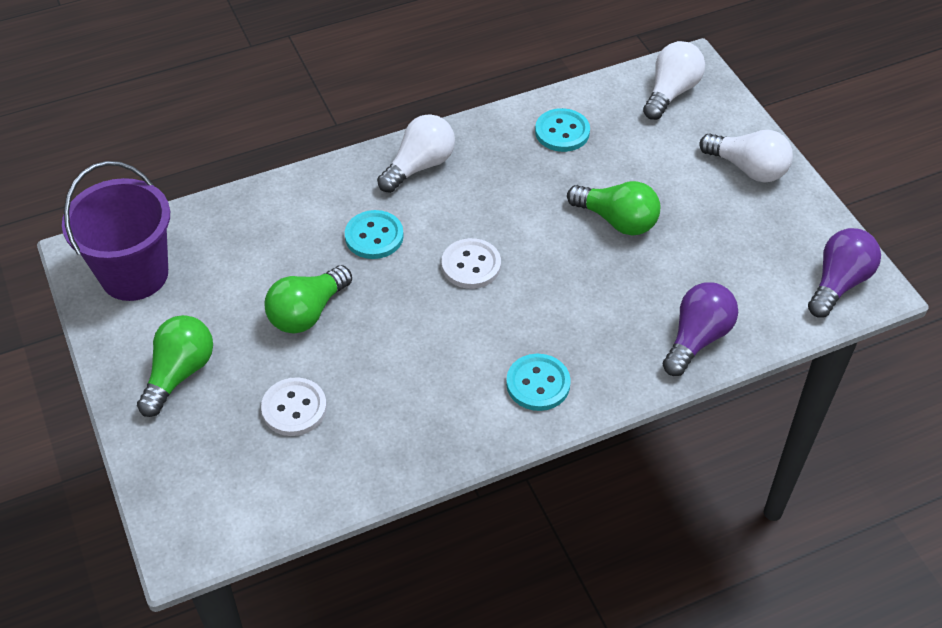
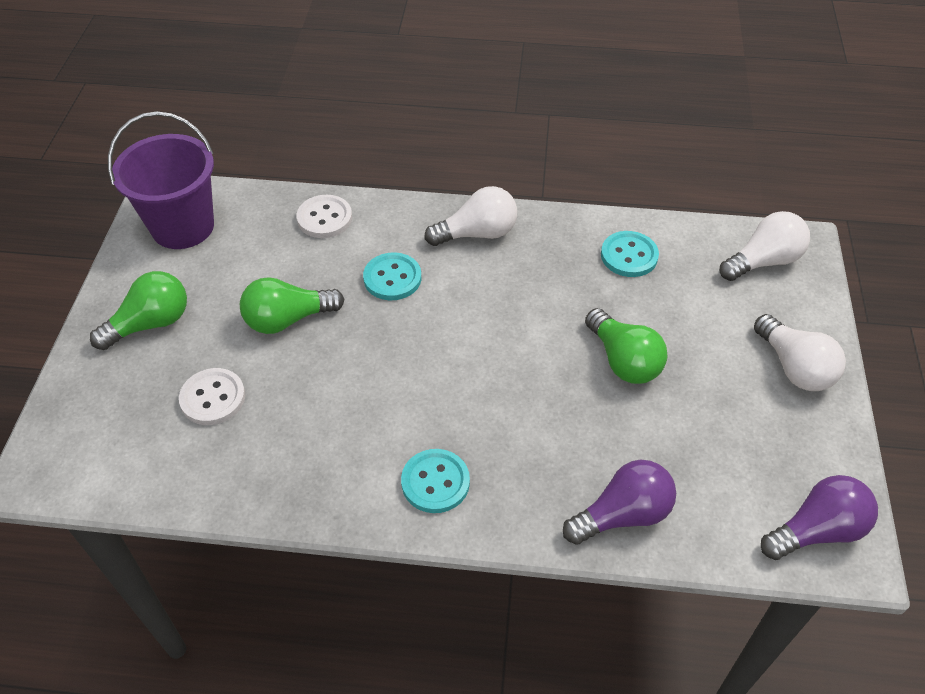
camera: 30 degrees right, 0 degrees up
white button [441,238,501,289] -> white button moved to [297,195,352,238]

